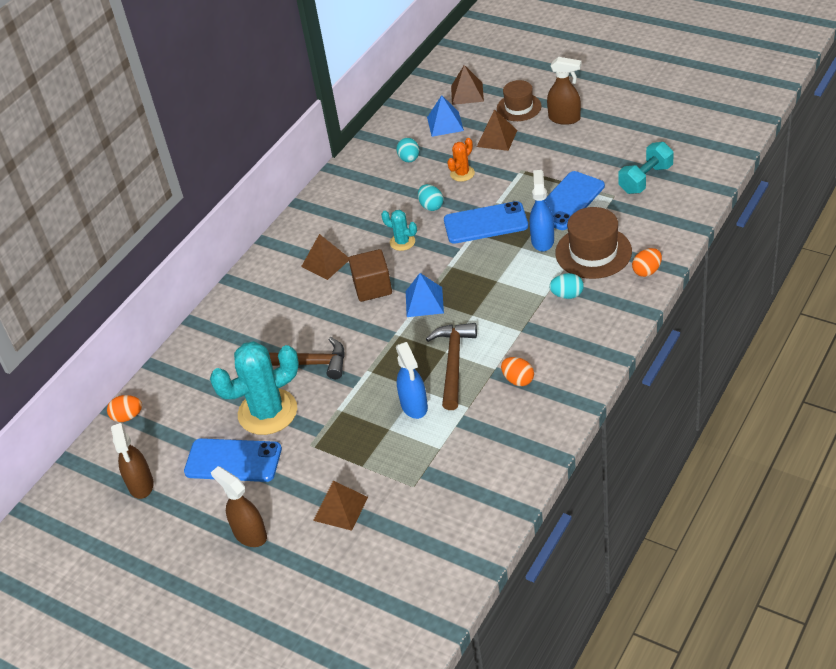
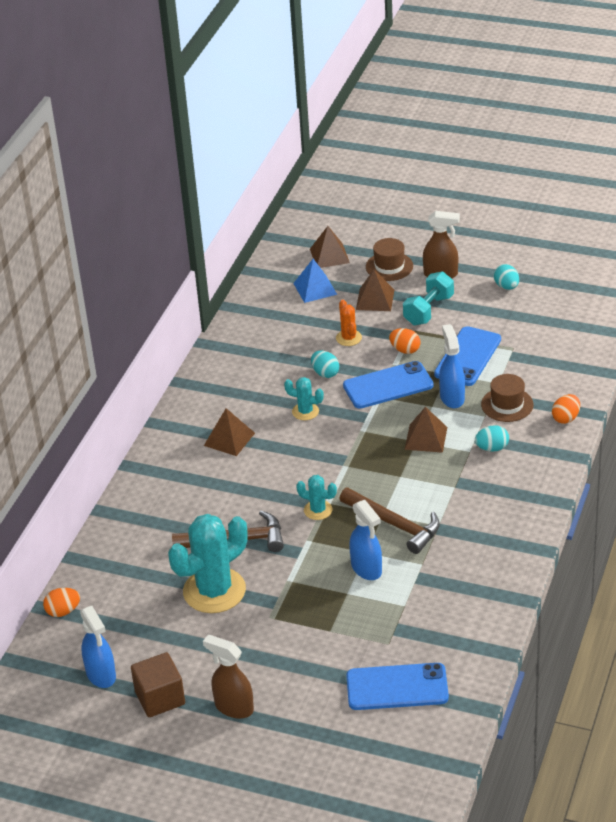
camera: 15 degrees left, 5 degrees down
brown spray bottle [111,423,154,499] -> blue spray bottle [80,606,116,688]
blue phone [184,438,282,482] -> blue phone moved to [346,663,449,710]
brown pyramid [313,481,368,531] -> brown pyramid moved to [405,407,447,453]
brown cube [349,249,392,302] -> brown cube moved to [131,652,185,717]
turquoise egg [396,138,419,162] -> turquoise egg moved to [494,264,519,290]
blue pyramid [406,273,444,317] -> none
brown hammer [426,323,477,410] -> brown hammer turned 135 degrees clockwise [340,488,440,554]
orange cactus [447,138,475,182] -> orange cactus turned 45 degrees counterclockwise [336,300,362,346]
orange egg [501,357,534,386] -> orange egg moved to [389,328,420,354]
brown hat [555,207,632,279] -> brown hat [481,374,534,422], size x0.67
turquoise dumbbell [618,142,674,194] -> turquoise dumbbell moved to [403,271,454,325]
none -> turquoise cactus [296,475,337,520]

